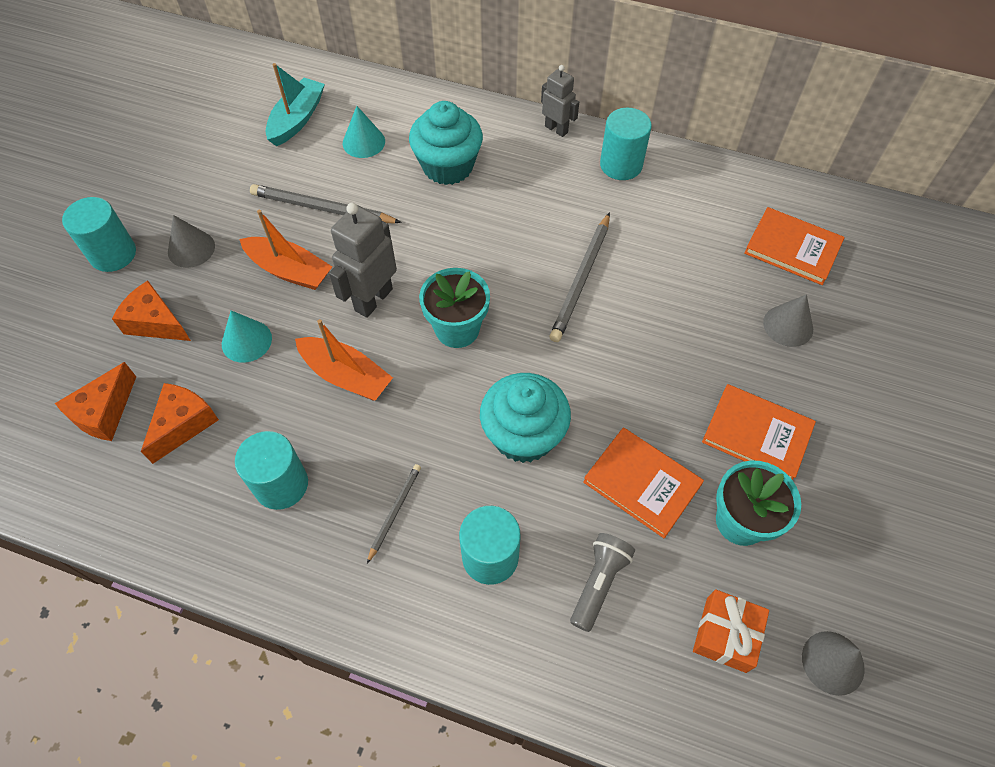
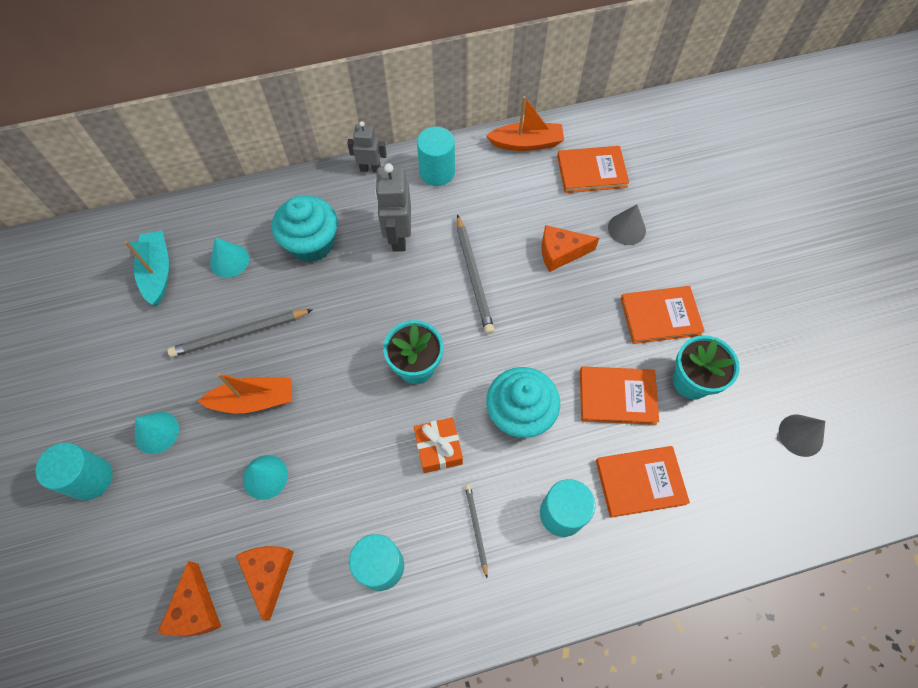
camera: 35 degrees left, 5 degrees up
orange cheese [112,281,191,341] -> orange cheese moved to [542,225,599,272]
grey cone [168,215,215,268] -> turquoise cone [135,412,179,454]
orange boat [295,319,393,401] -> orange boat moved to [486,96,564,151]
grey robot [329,203,397,318] -> grey robot moved to [375,163,411,252]
grey flashlight [570,533,635,632] -> orange book [596,446,690,518]
orange gift [693,589,769,673] -> orange gift moved to [414,417,463,473]

